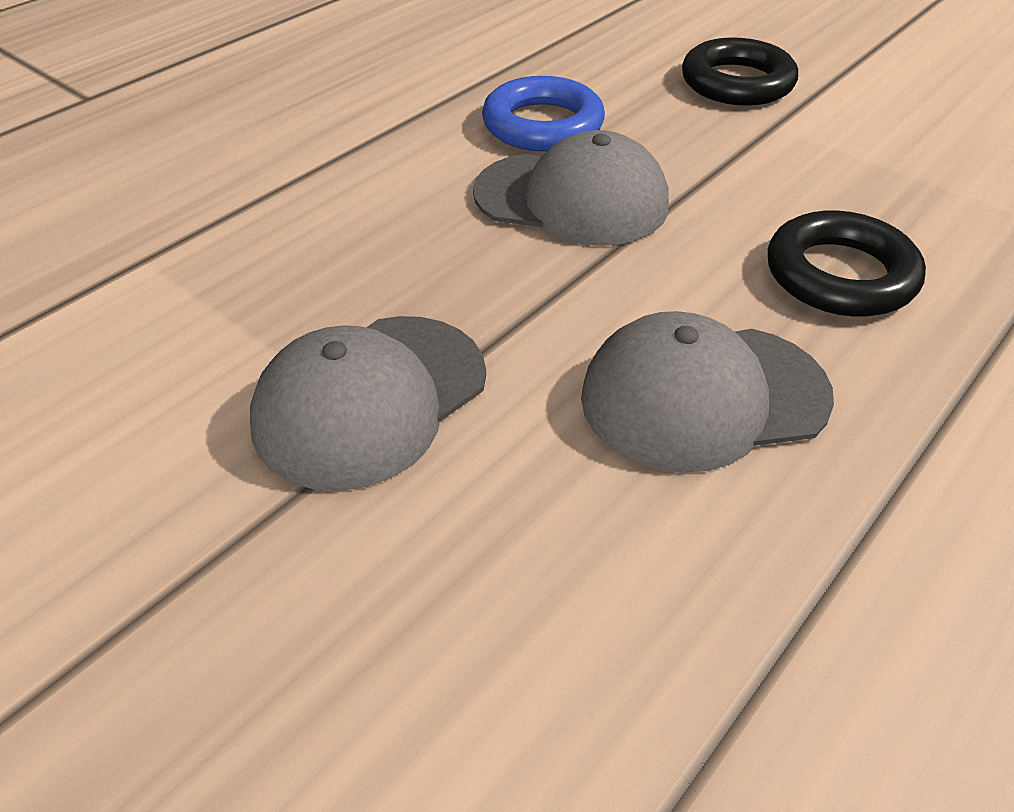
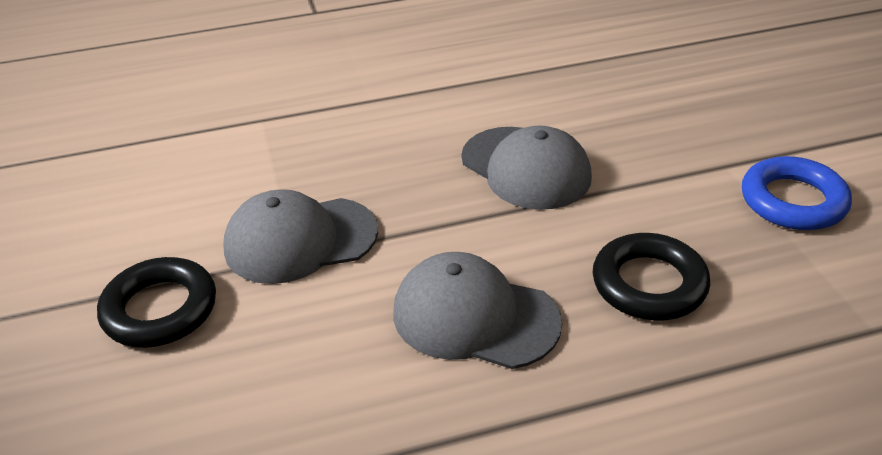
camera: 35 degrees right, 5 degrees down
blue ring [482,76,605,151] -> blue ring moved to [742,156,852,230]
black ring [682,37,798,106] -> black ring moved to [97,257,216,348]

